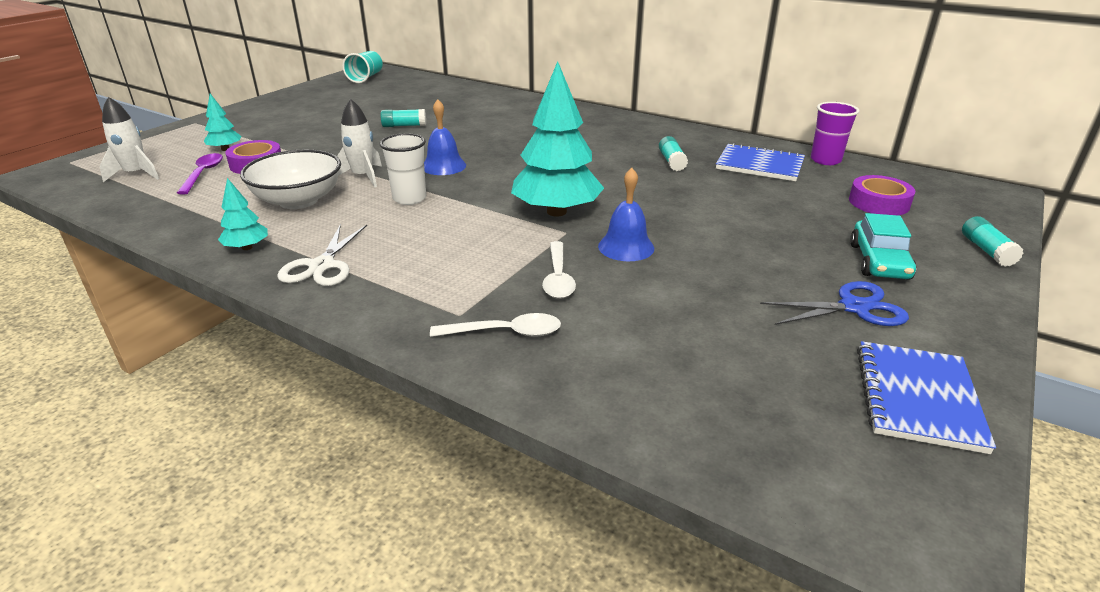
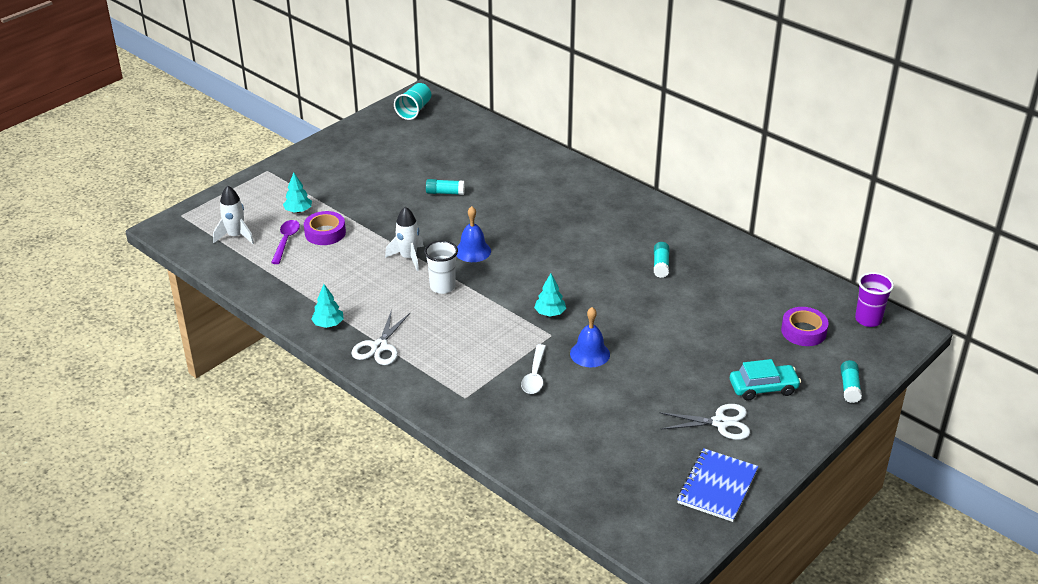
camera: 10 degrees right, 5 degrees up
white bowl [240,149,341,209] -> none
white spoon [430,313,561,337] -> none
turquoise tree [511,61,604,217] -> turquoise tree [534,273,566,316], size x0.46
blue notebook [716,143,805,181] -> none
blue scissors [760,281,909,326] -> white scissors [659,404,750,440]
purple cup [811,102,860,165] -> purple cup moved to [855,272,894,327]
turquoise car [850,213,916,280] -> turquoise car turned 120 degrees counterclockwise [730,359,801,401]

